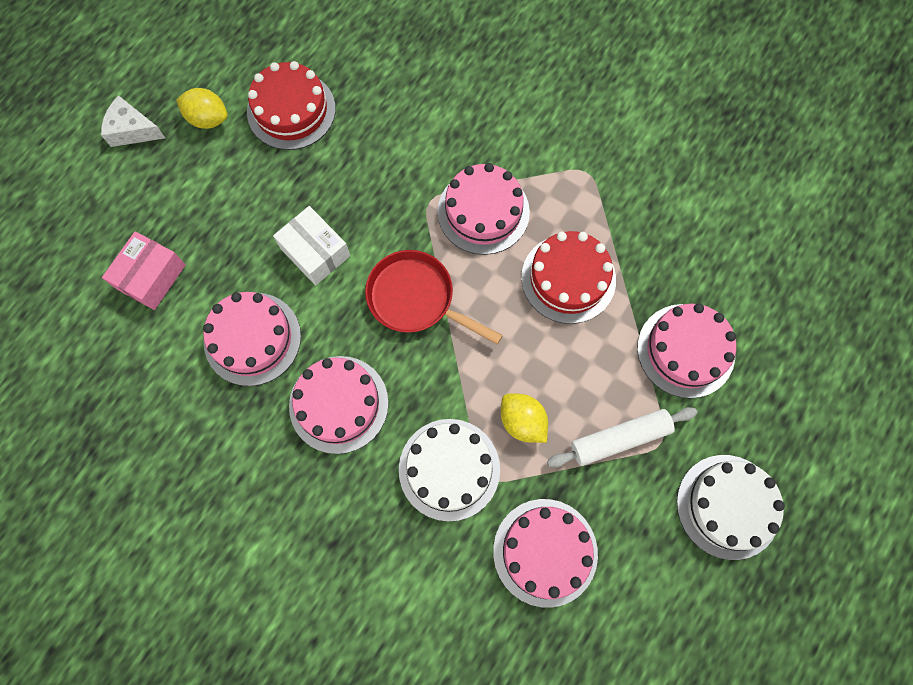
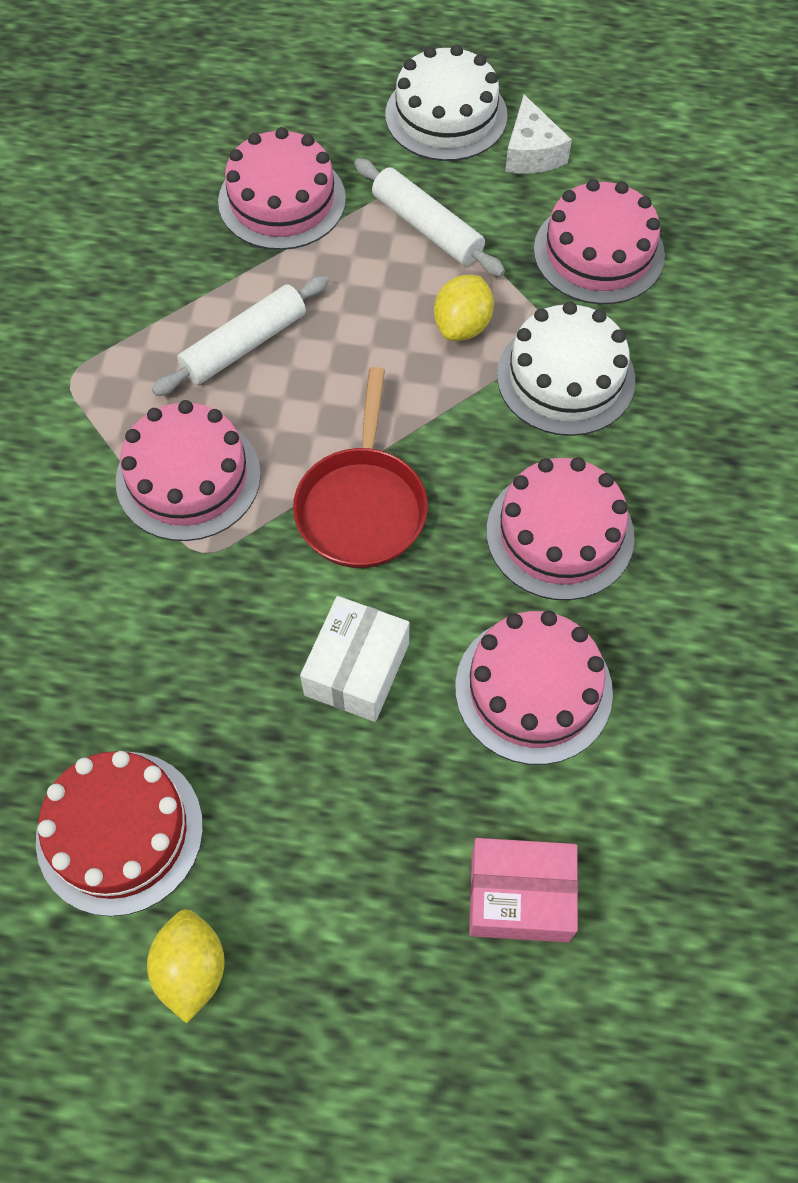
camera: 115 degrees left, 10 degrees down
white cheese [101,95,165,147] -> white cheese moved to [505,95,572,173]
red cake [521,231,616,324] -> white rolling pin [152,275,329,396]

